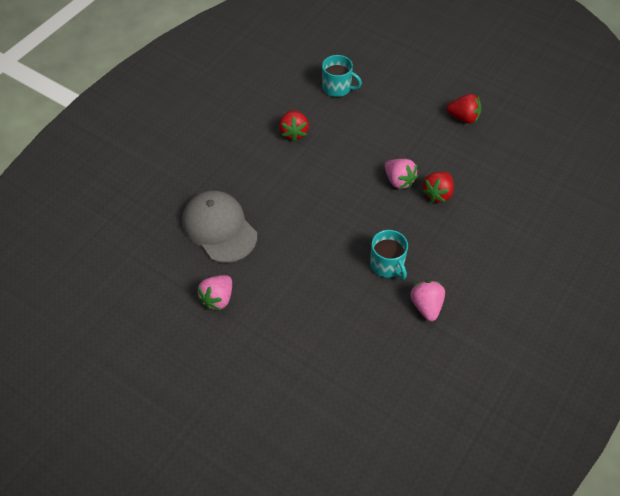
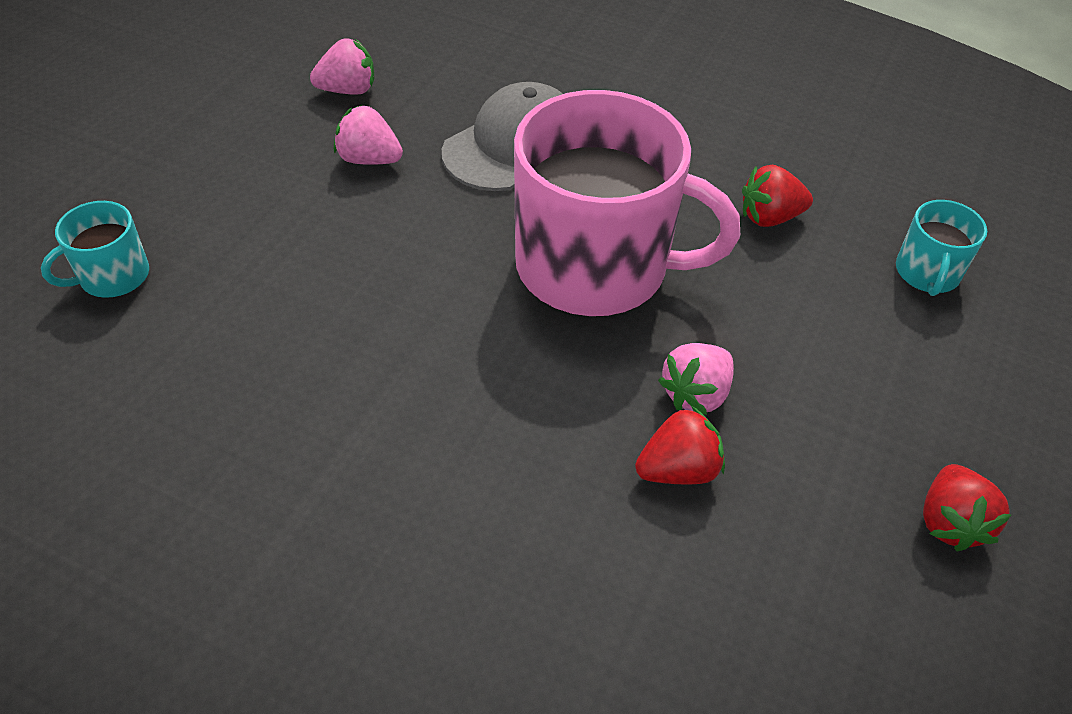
camera: 80 degrees right, 5 degrees down
turquoise mug [370,230,408,279] -> turquoise mug moved to [41,201,149,298]
pink strawberry [410,281,445,321] -> pink strawberry moved to [310,38,374,95]
red strawberry [422,172,454,203] -> red strawberry turned 135 degrees clockwise [635,406,725,484]
none -> pink mug [514,90,740,316]

